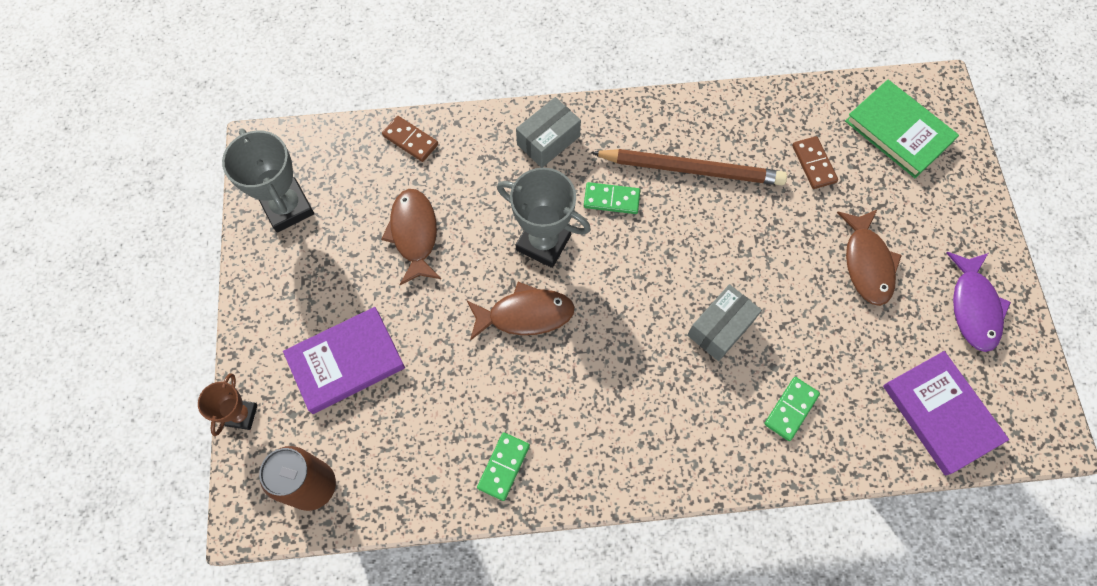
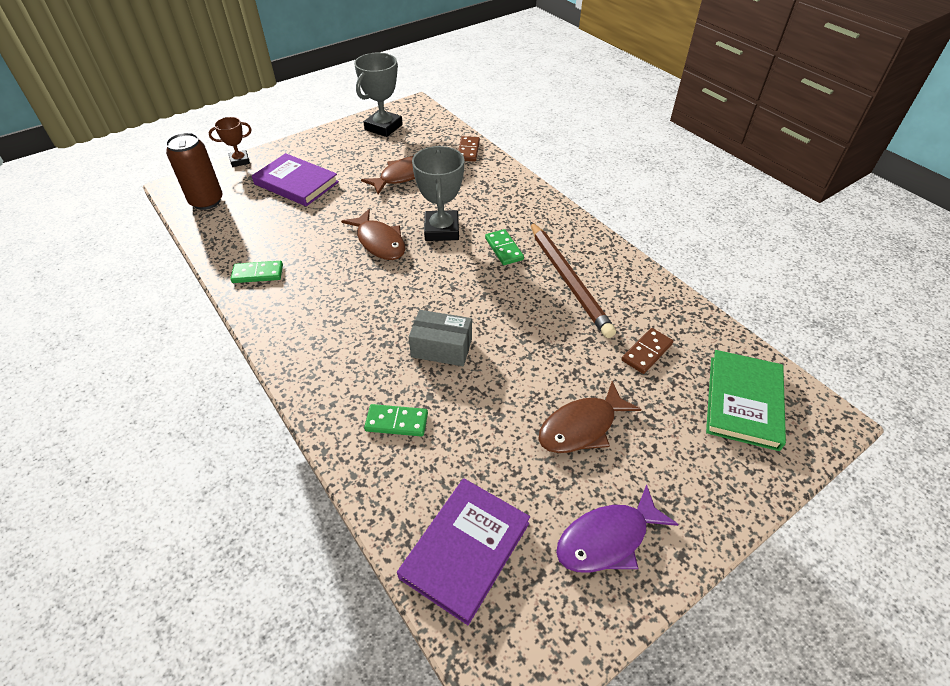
camera: 60 degrees right, 20 degrees down
grey box [516,97,581,168] -> none

